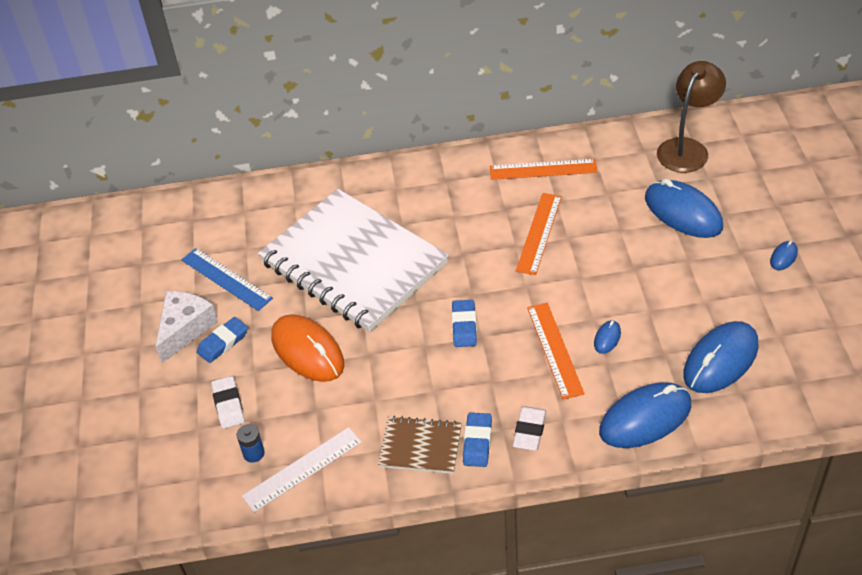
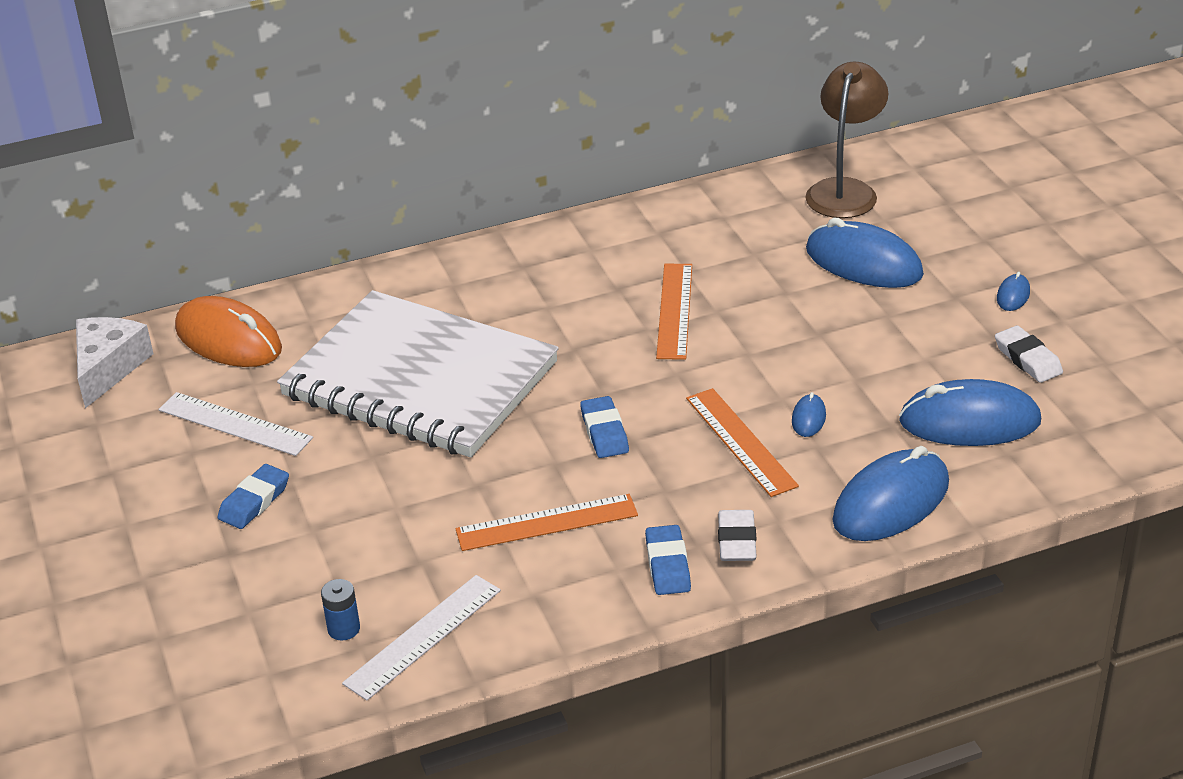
camera: 15 degrees left, 10 degrees down
white cheese [155,291,218,363] -> white cheese moved to [76,317,153,408]
blue ruler [181,248,273,311] -> white ruler [158,392,313,456]
white eraser [211,376,244,429] -> white eraser moved to [995,325,1063,383]
orange mouse [271,314,344,382] -> orange mouse moved to [175,296,282,367]
brown notebook [378,416,462,474] -> none
orange ruler [490,159,597,180] -> orange ruler moved to [456,494,638,551]
blue mouse [683,321,759,393] -> blue mouse turned 60 degrees clockwise [899,379,1041,446]

